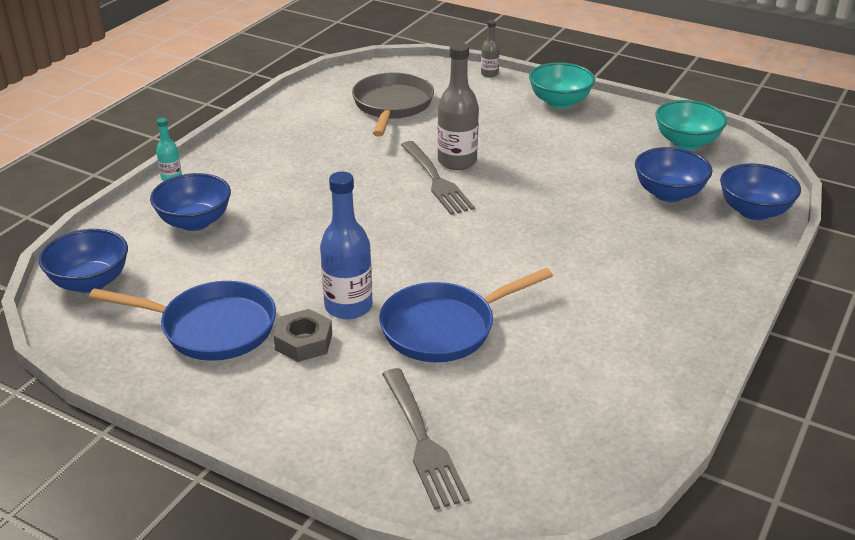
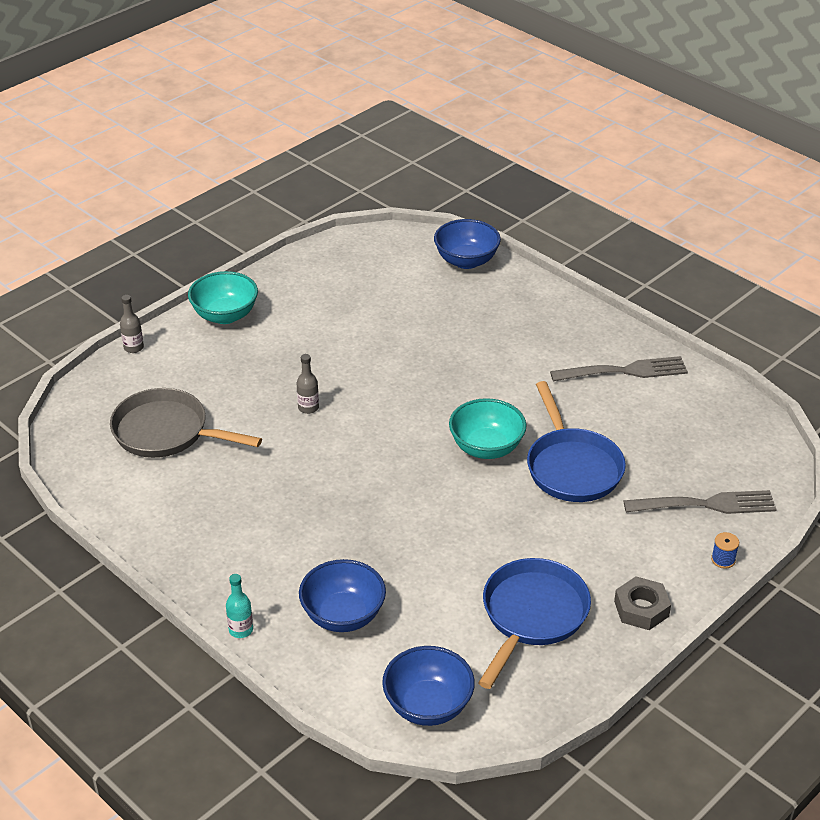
camera: 75 degrees left, 5 degrees up
grey nut [274,309,332,362] -> grey nut moved to [614,576,671,630]
blue bottle [320,172,373,319] -> none
grey fork [401,141,475,215] -> grey fork moved to [550,356,688,381]
grey bottle [437,43,479,170] -> grey bottle [297,354,319,414], size x0.52
blue bowl [635,147,712,202] -> none
turquoise bowl [655,100,727,150] -> turquoise bowl moved to [449,398,526,459]
none -> blue spool [711,532,739,569]

